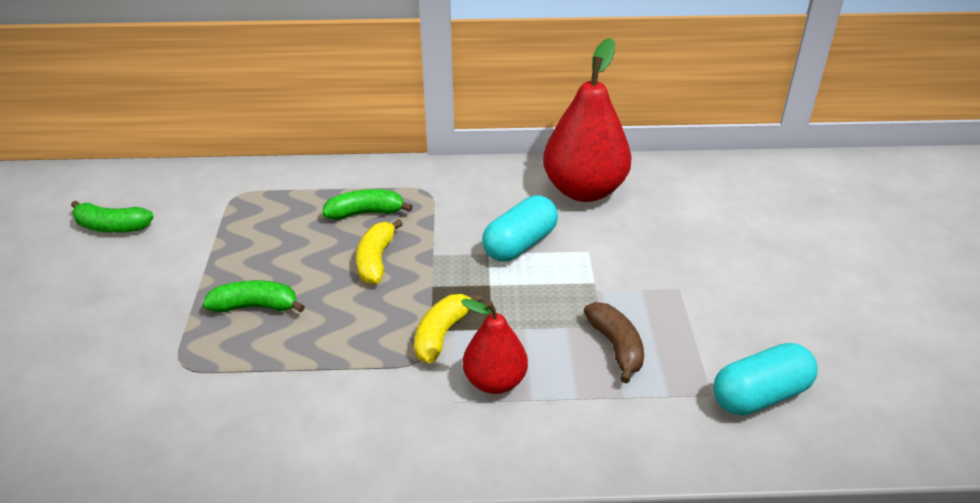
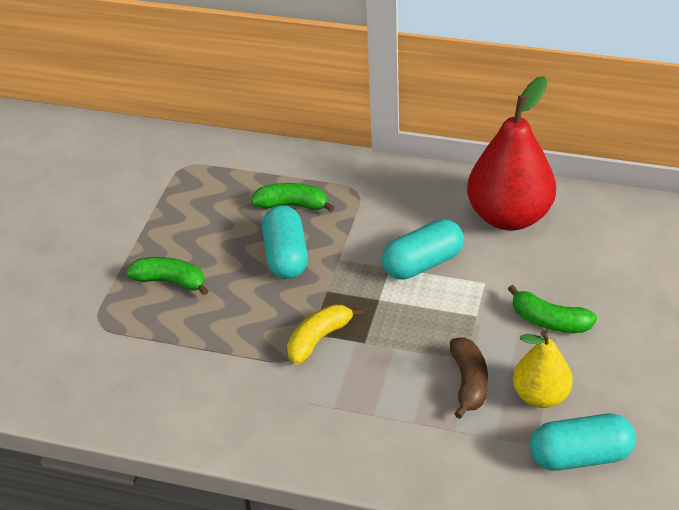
camera: 20 degrees right, 5 degrees up
green banana [71,201,154,233] -> green banana moved to [508,285,597,333]
yellow banana [356,219,403,284] -> turquoise capsule [262,205,308,279]
red pear [461,299,528,394] -> none
none -> yellow pear [513,331,573,408]

